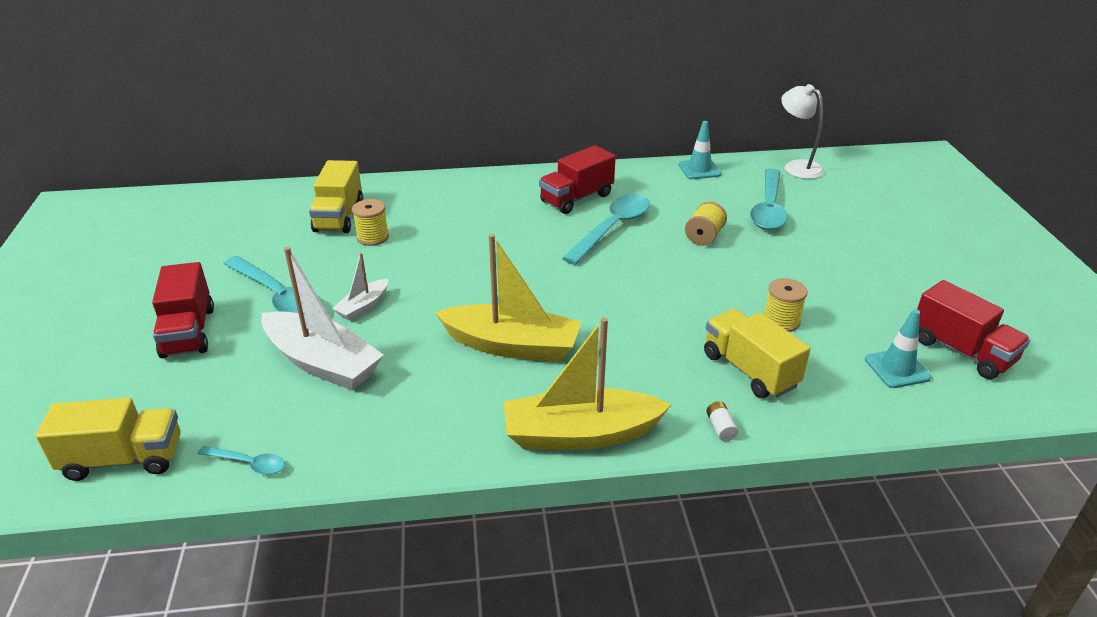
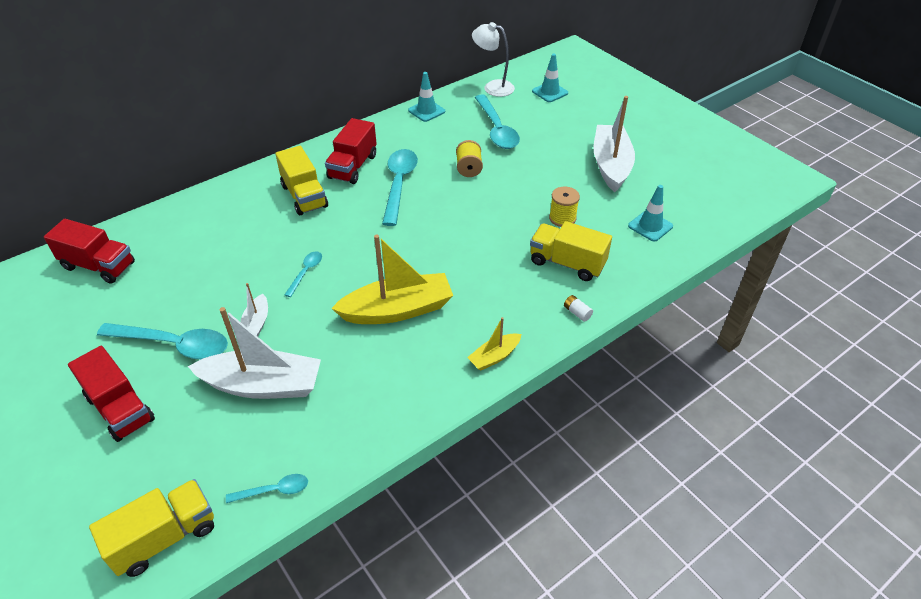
camera: 30 degrees left, 10 degrees up
yellow truck [309,160,363,233] -> yellow truck moved to [275,146,328,215]
yellow spool [352,199,389,246] -> none
yellow boat [503,317,672,450] -> yellow boat [467,317,521,371], size x0.50
red truck [917,280,1031,379] -> red truck moved to [44,219,135,284]
none -> turquoise spoon [284,251,322,297]
none -> turquoise traffic cone [532,54,568,102]
none -> white boat [594,96,635,192]

